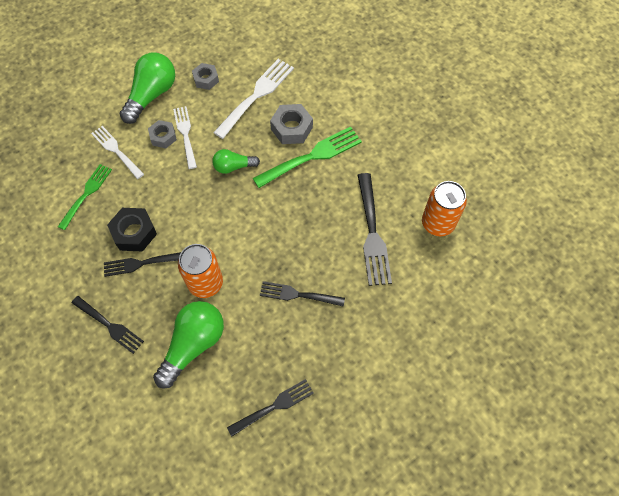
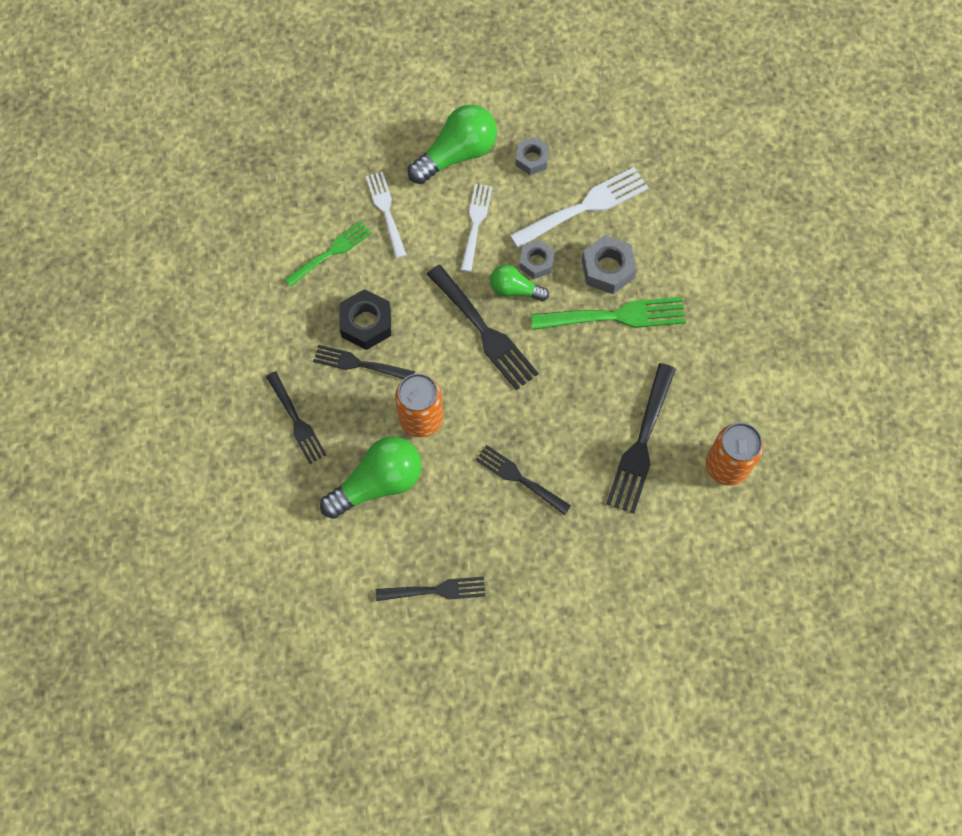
camera: 25 degrees right, 5 degrees up
grey nut [148,120,177,148] -> grey nut moved to [519,240,555,279]
none -> black fork [427,265,539,390]

